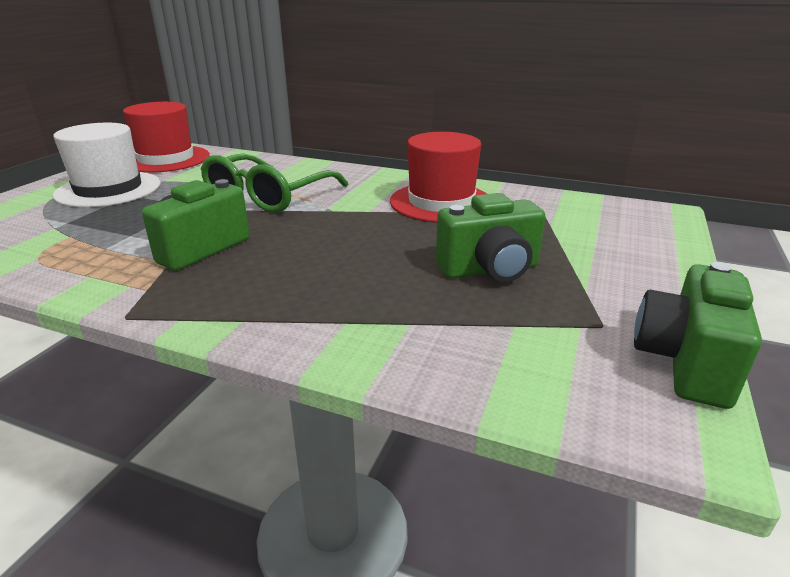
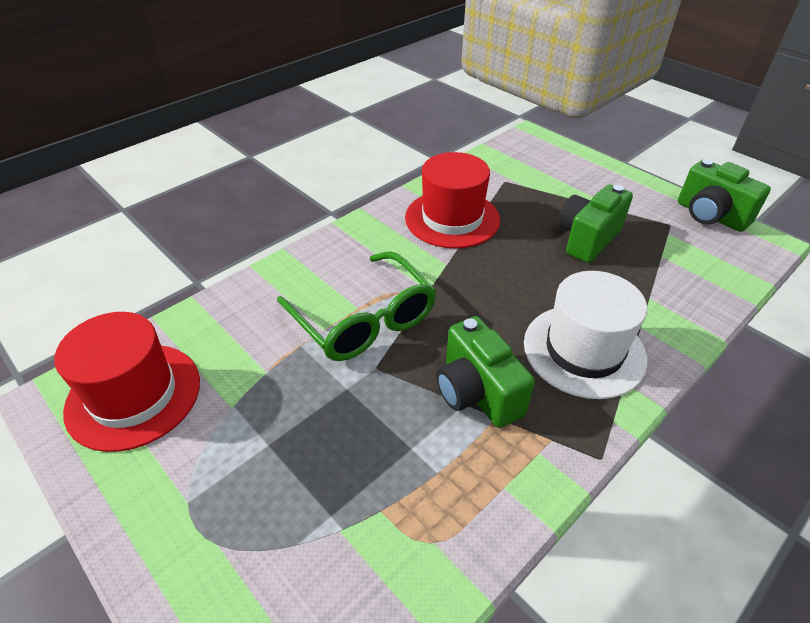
camera: 65 degrees left, 15 degrees up
white hat [53,123,161,207] -> white hat moved to [524,271,648,399]
green camera [436,193,545,282] -> green camera turned 150 degrees counterclockwise [558,185,633,263]

